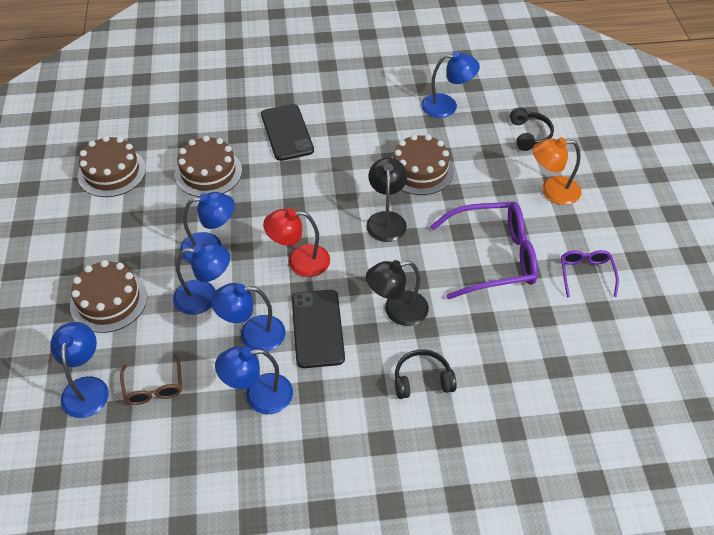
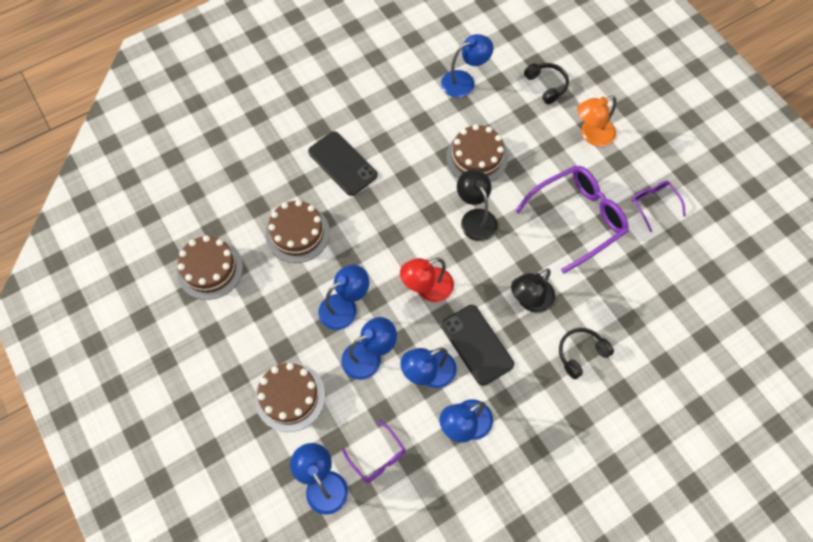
camera: 25 degrees left, 15 degrees up
brown glasses [120,354,182,405] -> purple glasses [342,420,406,483]

